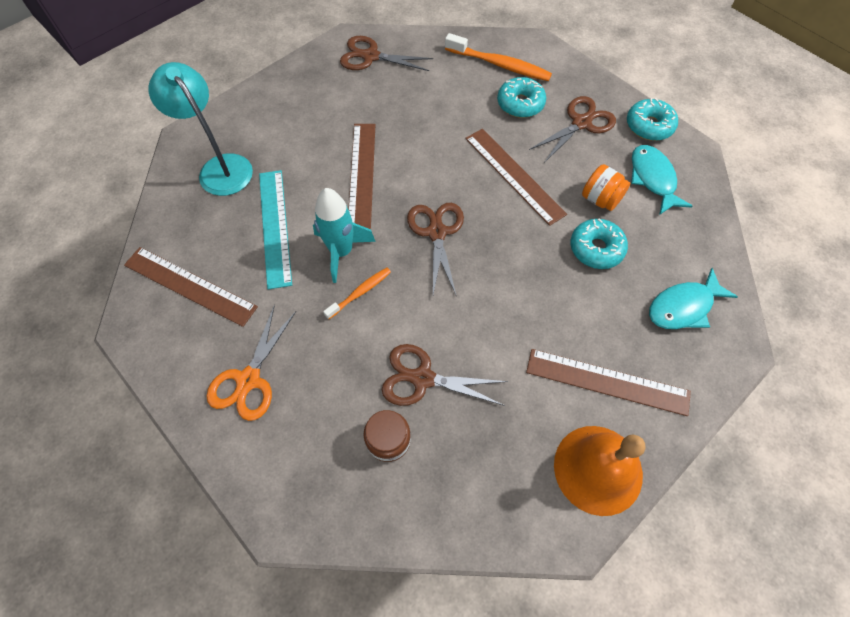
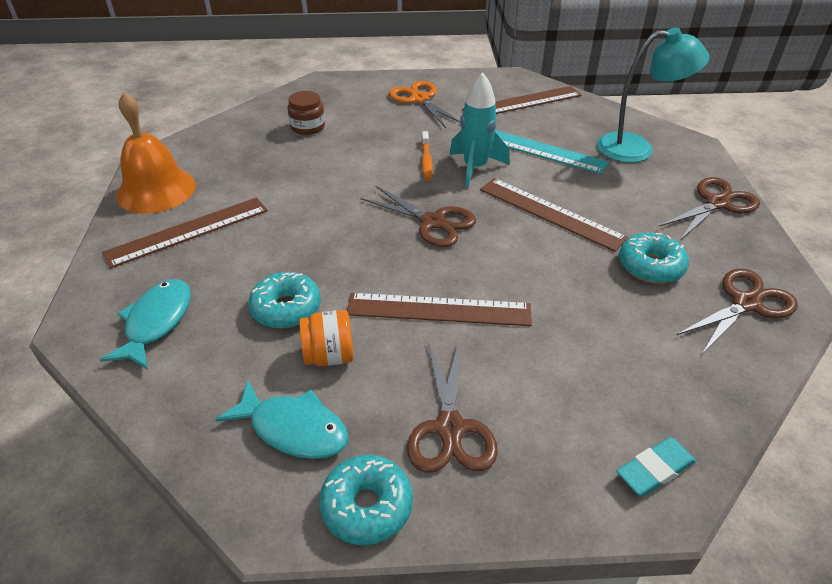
camera: 130 degrees right, 20 degrees down
brown scissors [382,344,508,406] -> brown scissors moved to [659,177,760,240]
orange toothbrush [445,33,552,81] -> none
turquoise donut [497,77,546,118] -> turquoise donut moved to [619,232,689,283]
none -> turquoise eraser [617,437,696,496]

